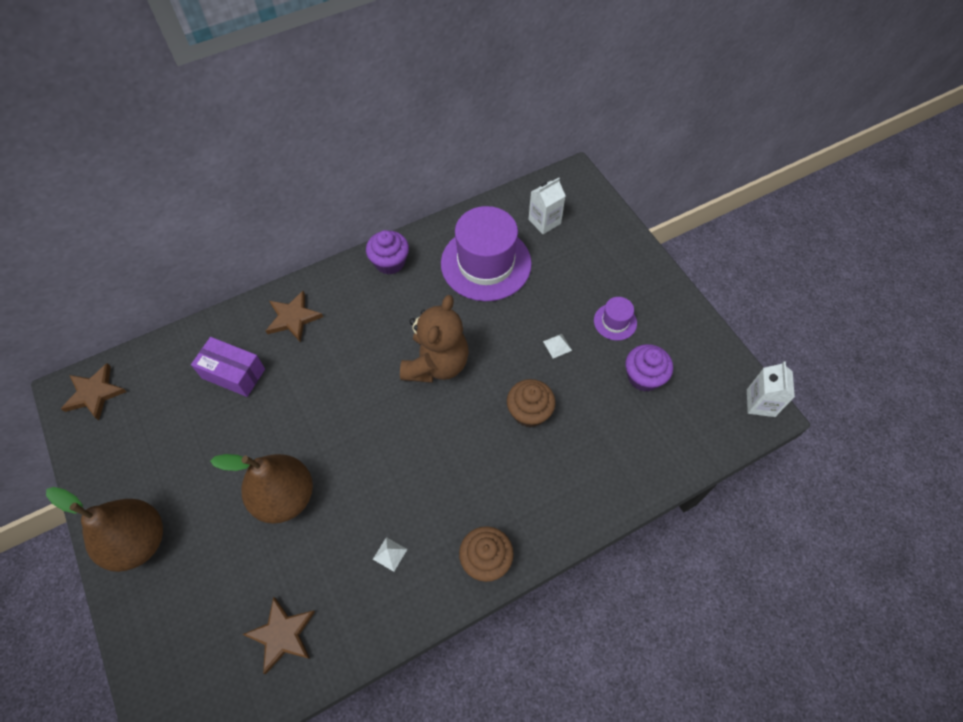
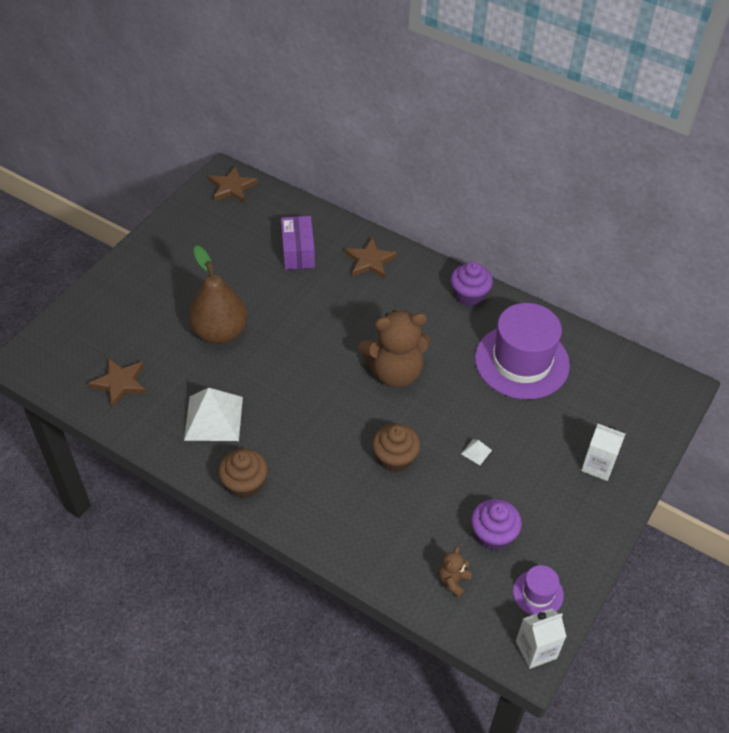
camera: 60 degrees right, 10 degrees down
brown pear [46,487,163,572] -> none
white pyramid [373,537,407,572] -> white pyramid [184,388,243,441], size x2.43
white carton [528,178,566,234] -> white carton moved to [581,424,625,481]
purple hat [594,297,637,341] -> purple hat moved to [513,565,564,615]
none -> brown teddy bear [439,547,472,598]

